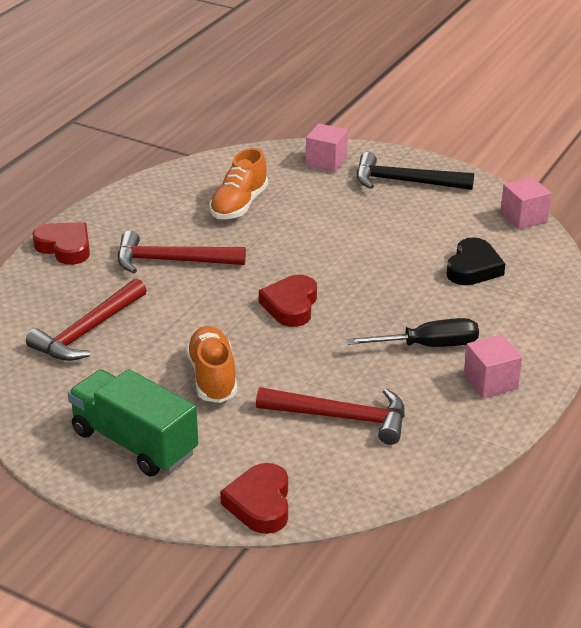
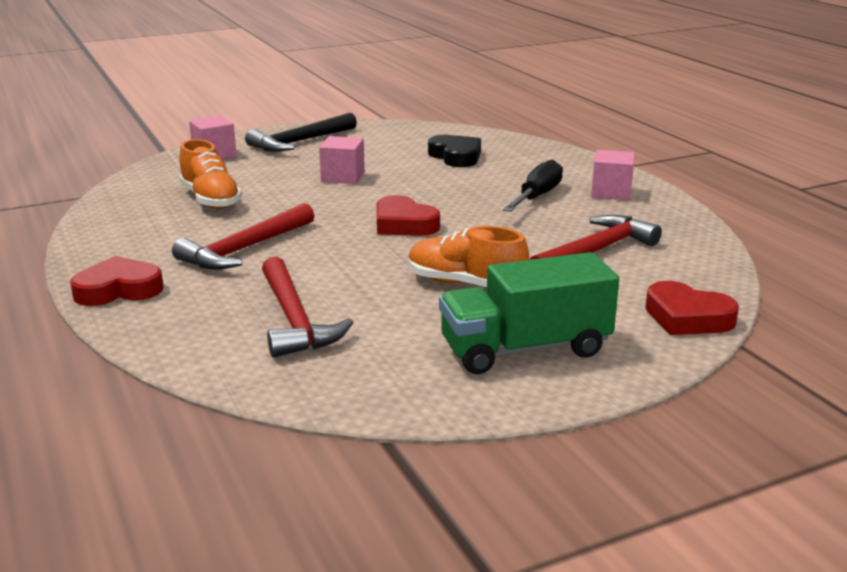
camera: 55 degrees left, 10 degrees down
pink cube [501,177,551,230] -> pink cube moved to [319,136,365,184]

